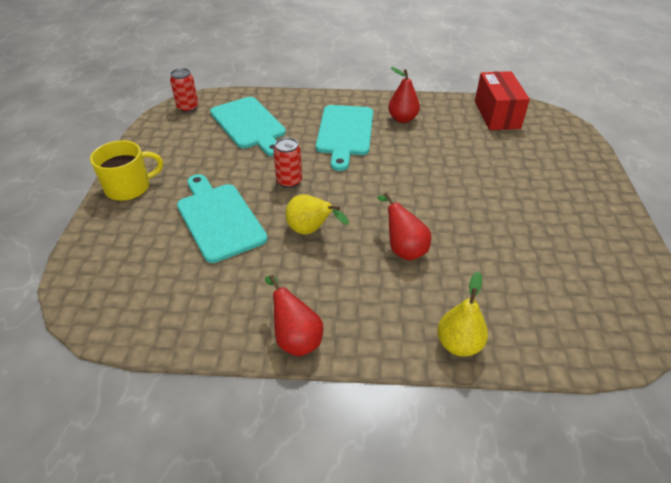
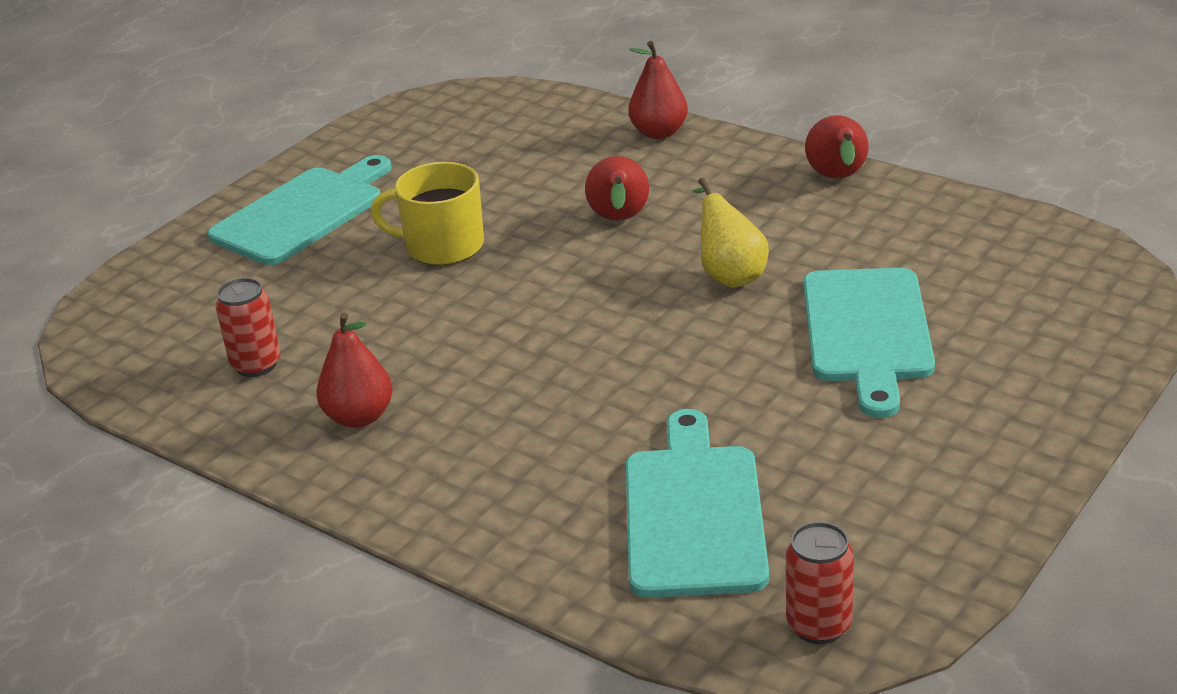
camera: 145 degrees left, 10 degrees down
yellow mug [90,140,163,201] -> yellow mug moved to [371,162,484,265]
red can [273,137,302,188] -> red can moved to [216,278,281,377]
turquoise cutting board [316,105,373,171] -> turquoise cutting board moved to [208,155,392,265]
yellow pear [437,271,488,357] -> red pear [628,41,688,139]
red box [475,71,530,130] -> none

